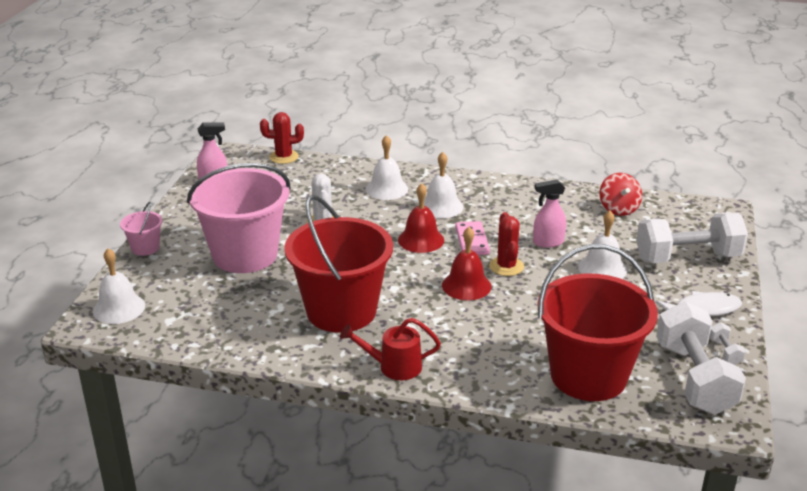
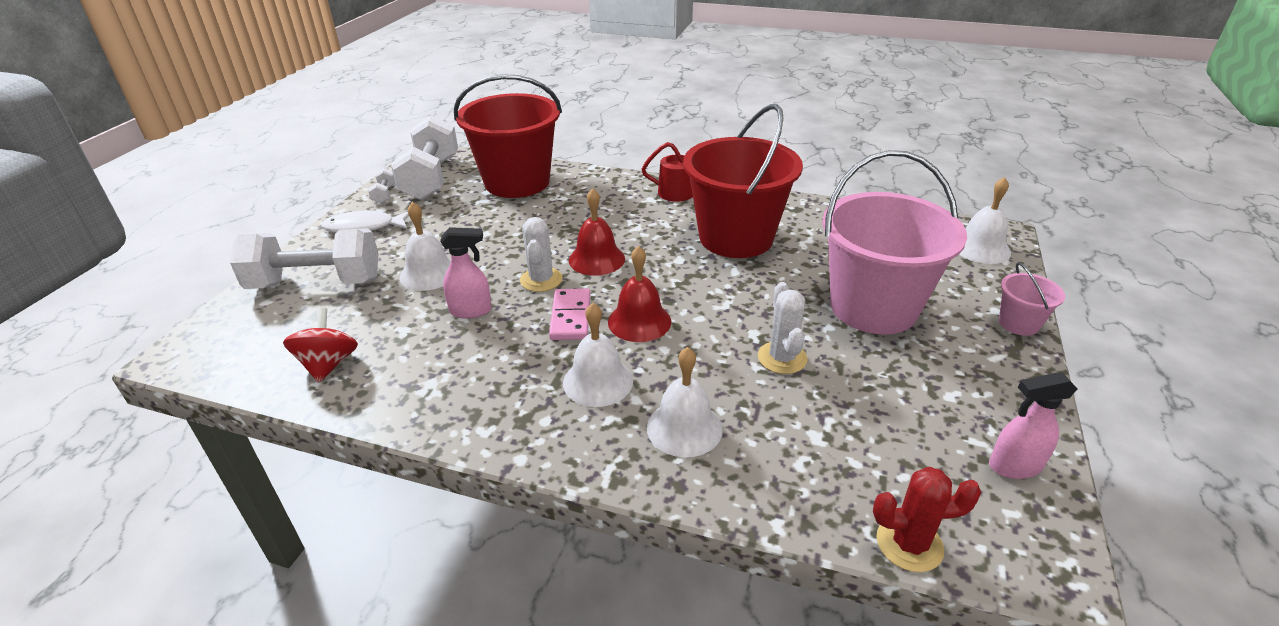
camera: 175 degrees left, 5 degrees up
red cactus [489,212,524,276] -> white cactus [520,217,563,292]

